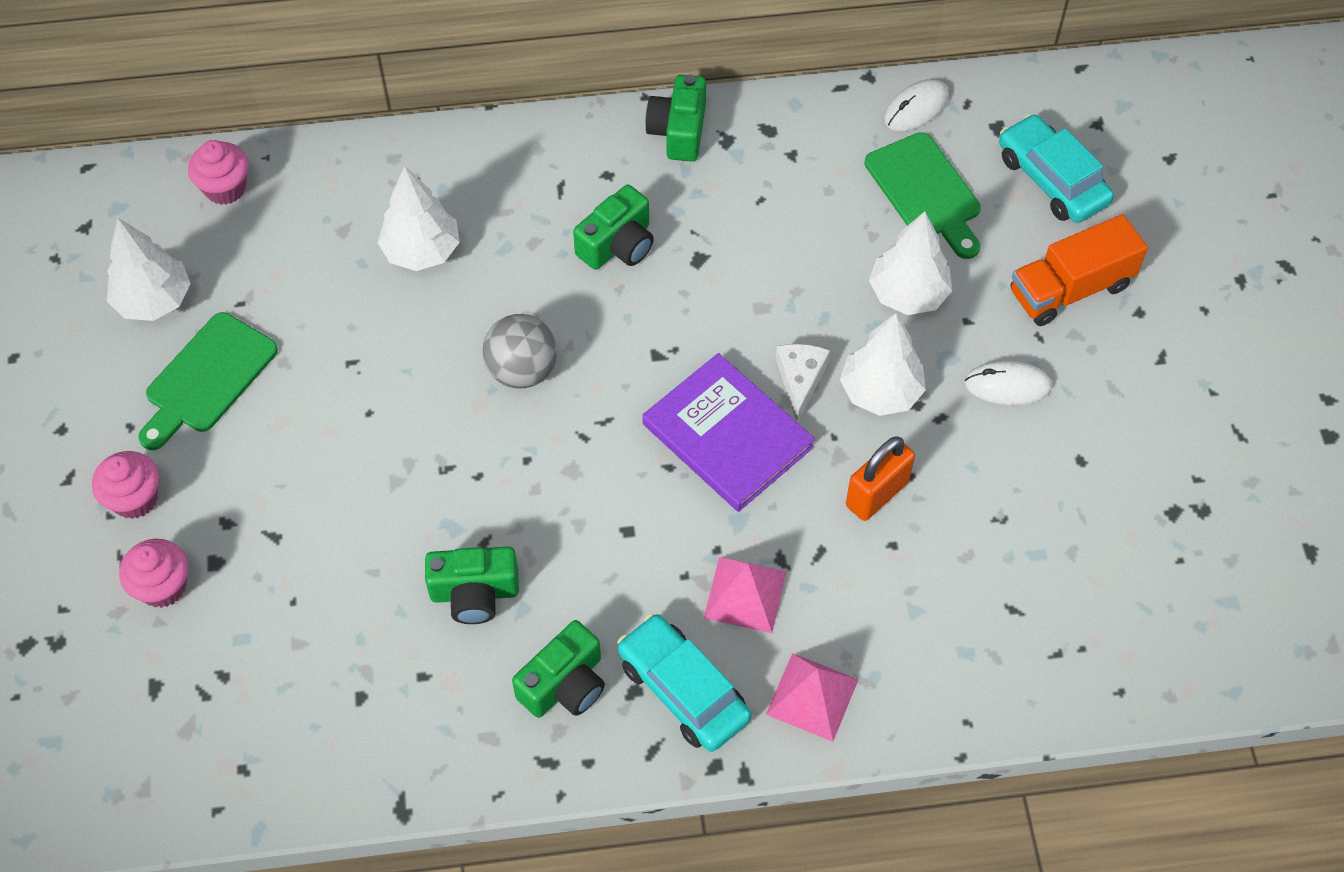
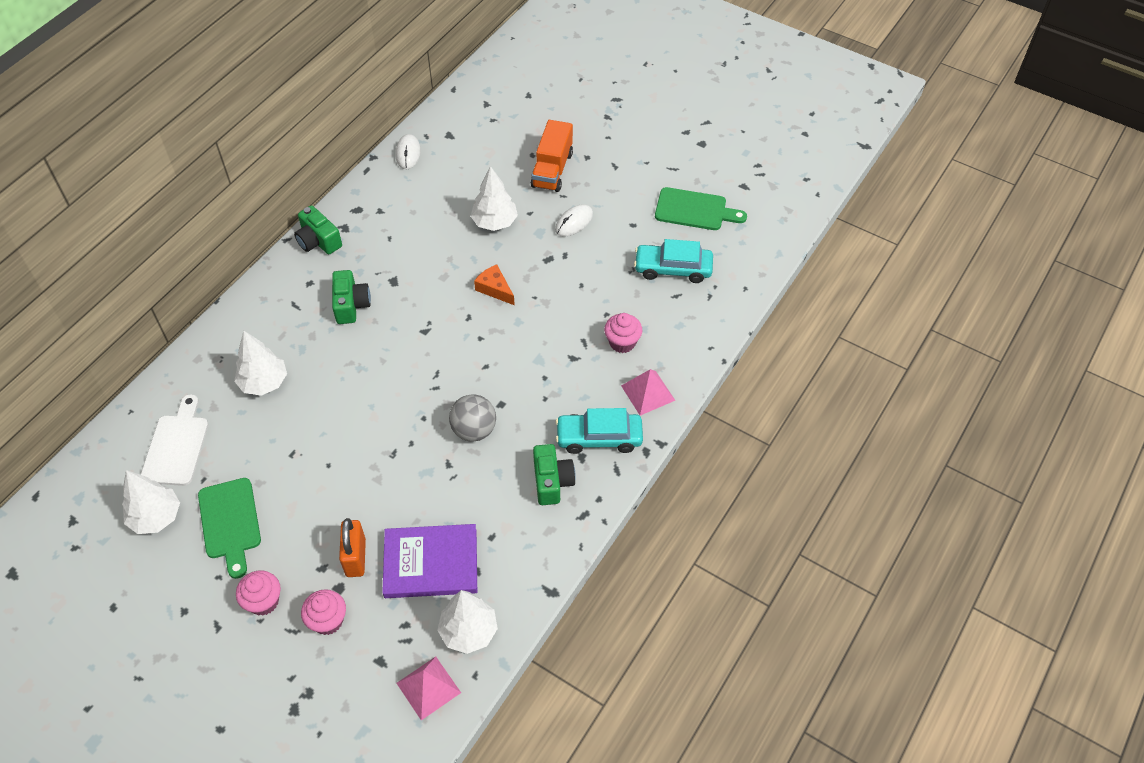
camera: 50 degrees left, 5 degrees down
pink cupcake [188,140,249,205] -> pink cupcake moved to [604,313,642,353]
green camera [425,547,519,624] -> none
grey ball [482,314,557,389] -> grey ball moved to [449,394,496,442]
purple book [642,353,815,512] -> purple book moved to [382,524,477,598]
pink pyramid [704,557,787,633] -> pink pyramid moved to [397,657,461,720]
white cheese [776,344,830,423] -> orange cheese [474,265,515,305]
white tree [840,313,926,416] -> white tree moved to [437,590,498,654]
orange padlock [846,436,915,521] -> orange padlock moved to [339,518,366,577]
green cutting board [865,132,981,259] -> green cutting board moved to [655,187,747,230]
turquoise car [999,114,1114,223] -> turquoise car moved to [634,239,713,283]
none -> white cutting board [140,394,209,486]

